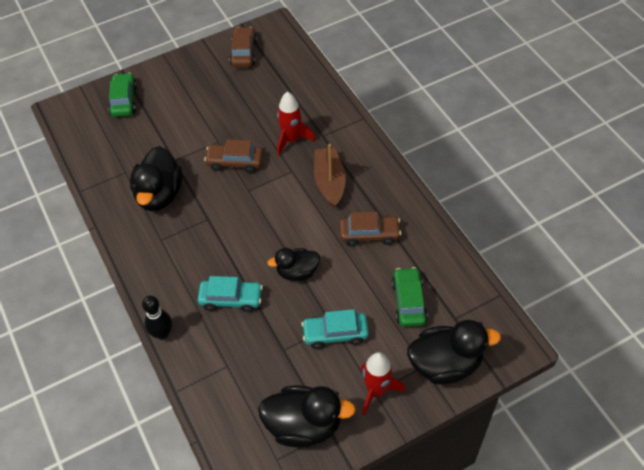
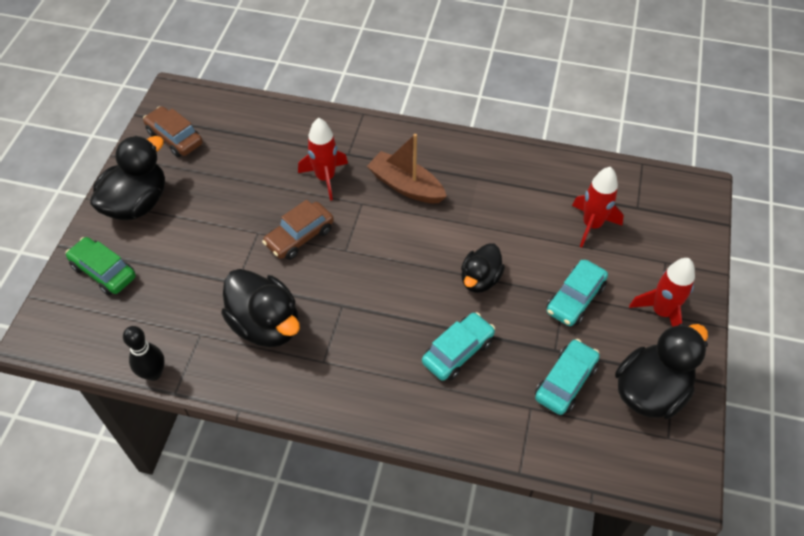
camera: 50 degrees left, 0 degrees up
black bowling pin [142,296,172,340] -> black bowling pin moved to [123,326,165,381]
brown car [339,212,401,247] -> none
green car [392,267,428,327] -> red rocket [572,167,624,247]
black duck [407,320,501,385] -> black duck moved to [90,136,165,220]
none -> turquoise car [535,339,600,415]

